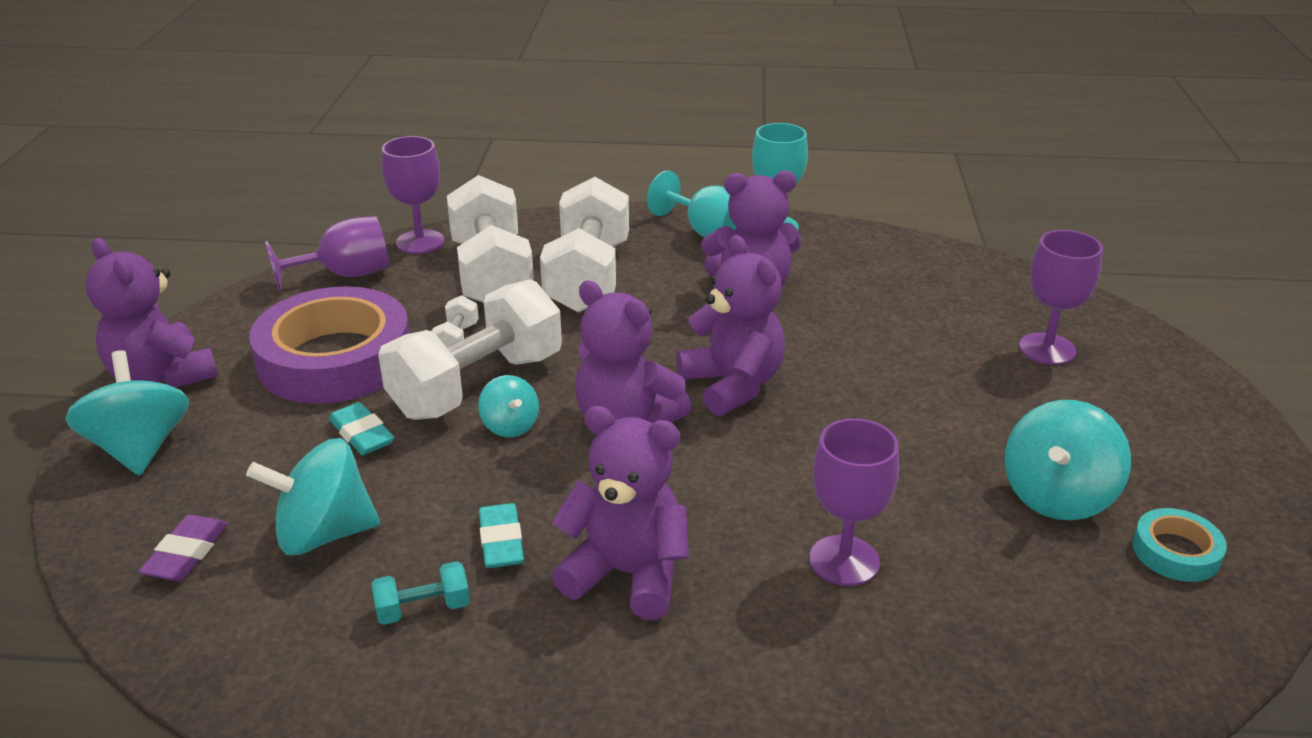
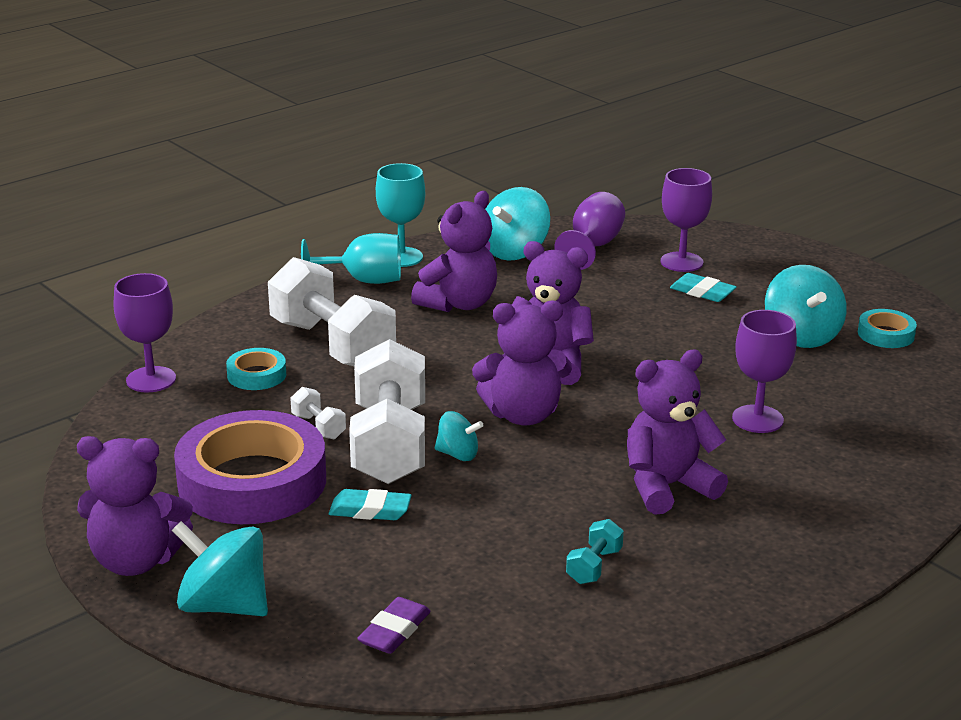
camera: 45 degrees left, 5 degrees down
purple eraser [139,514,228,581] -> purple eraser turned 60 degrees clockwise [357,597,431,654]
turquoise spinning top [246,438,380,555] -> turquoise spinning top moved to [485,187,551,261]
purple goblet [265,216,389,291] -> purple goblet moved to [554,192,625,270]
white dumbbell [447,175,534,303] -> turquoise tape [226,348,286,390]
turquoise eraser [479,503,524,568] -> turquoise eraser moved to [670,273,736,302]

